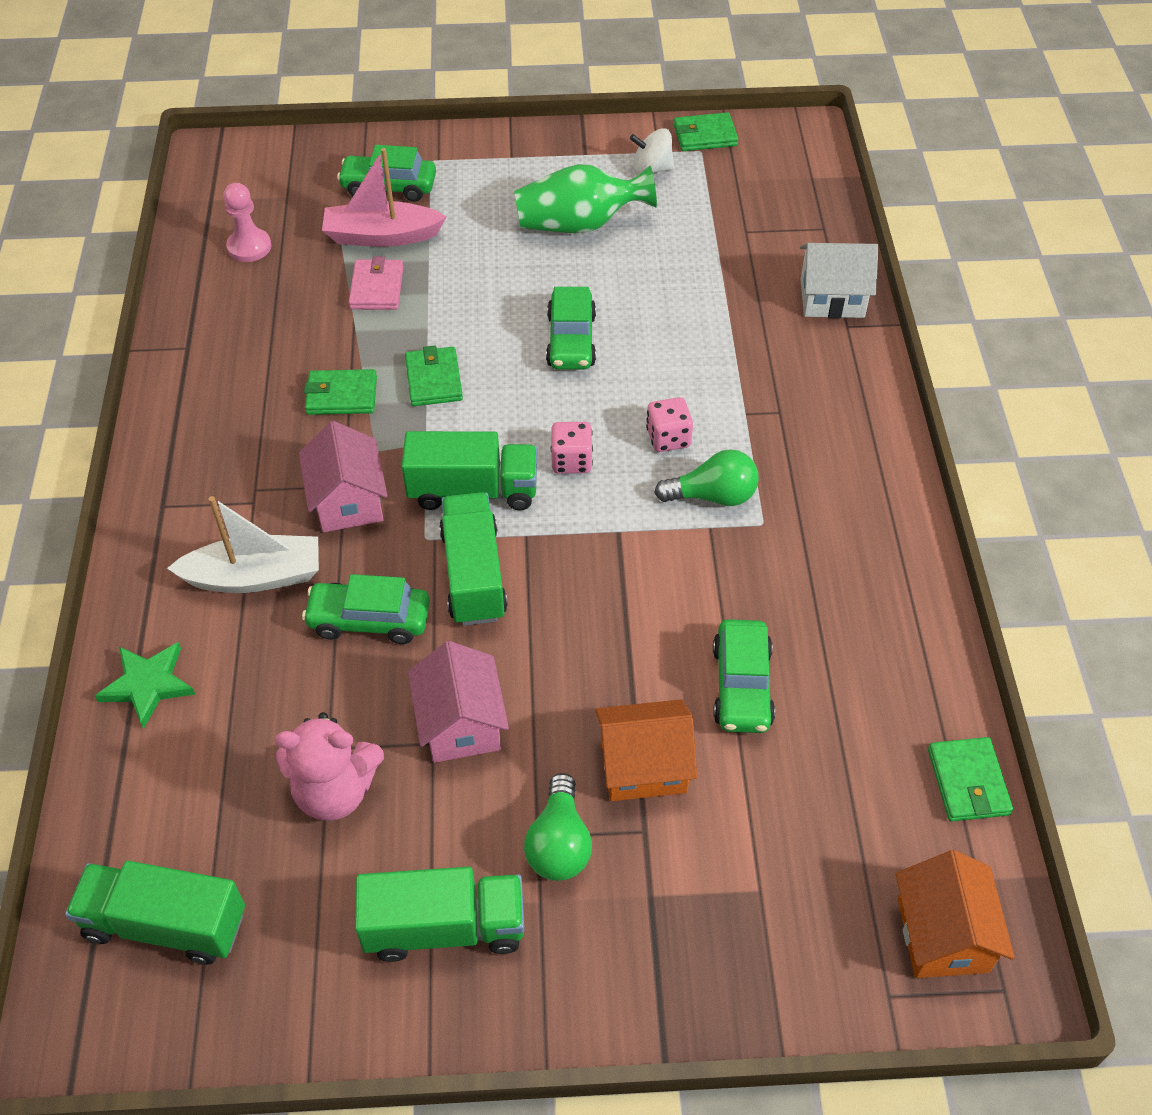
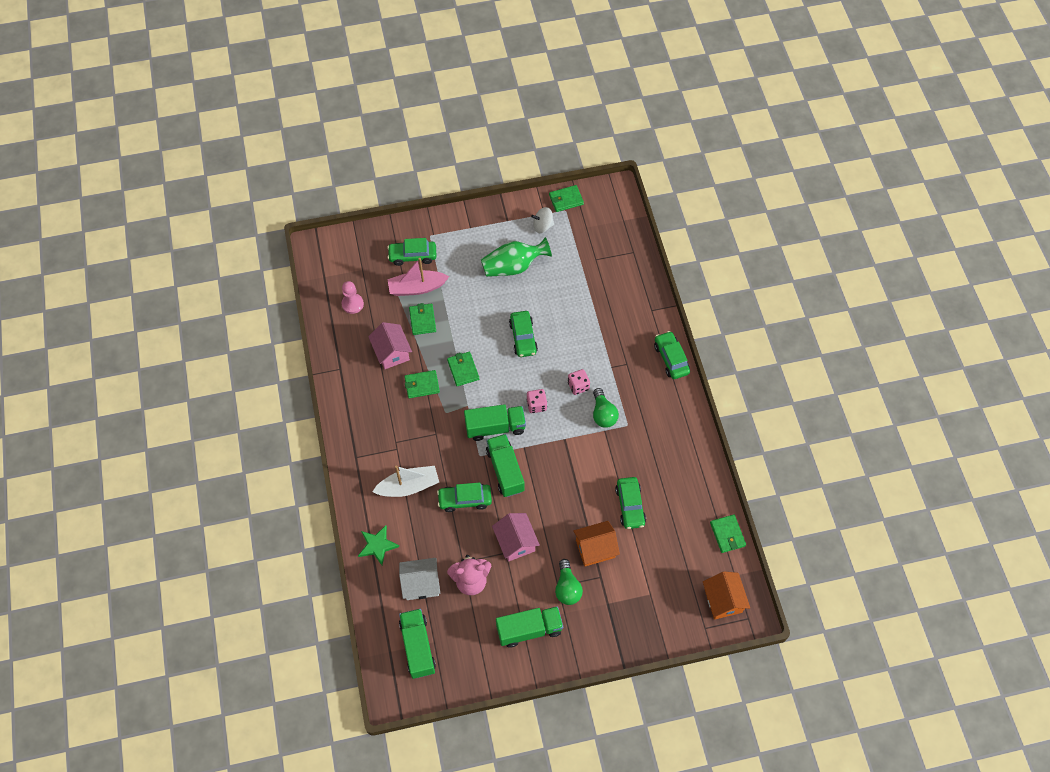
camera: 10 degrees left, 10 degrees up
green truck [65,861,245,964] -> green truck turned 75 degrees clockwise [399,609,436,679]
pink house [299,421,388,532] -> pink house moved to [368,322,412,369]
pink wallet [349,257,403,310] -> green wallet [409,303,436,335]
green light bulb [654,449,759,506] -> green light bulb turned 90 degrees clockwise [593,388,619,428]
white house [800,243,878,318] -> white house moved to [399,558,440,600]
none -> green car [654,331,690,379]

